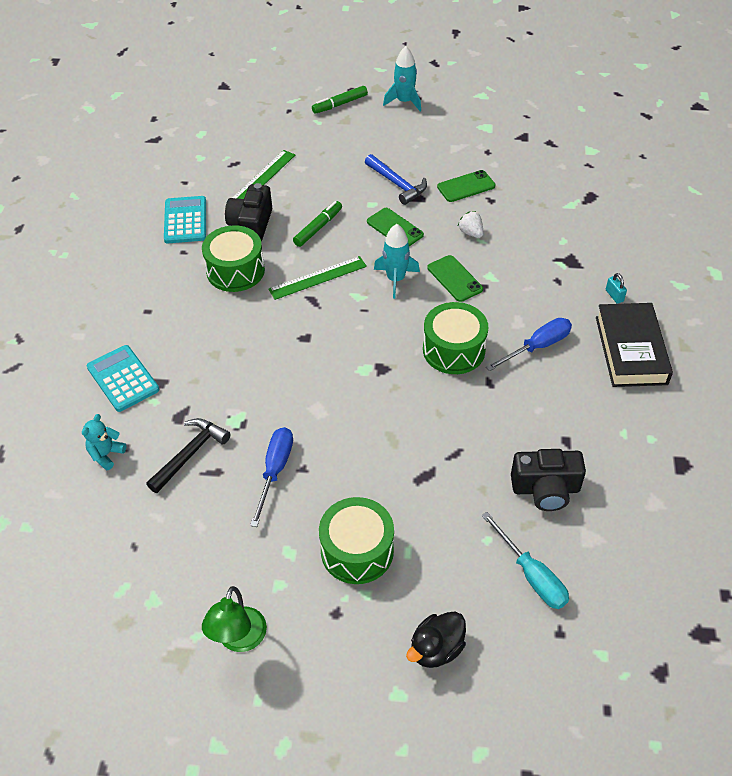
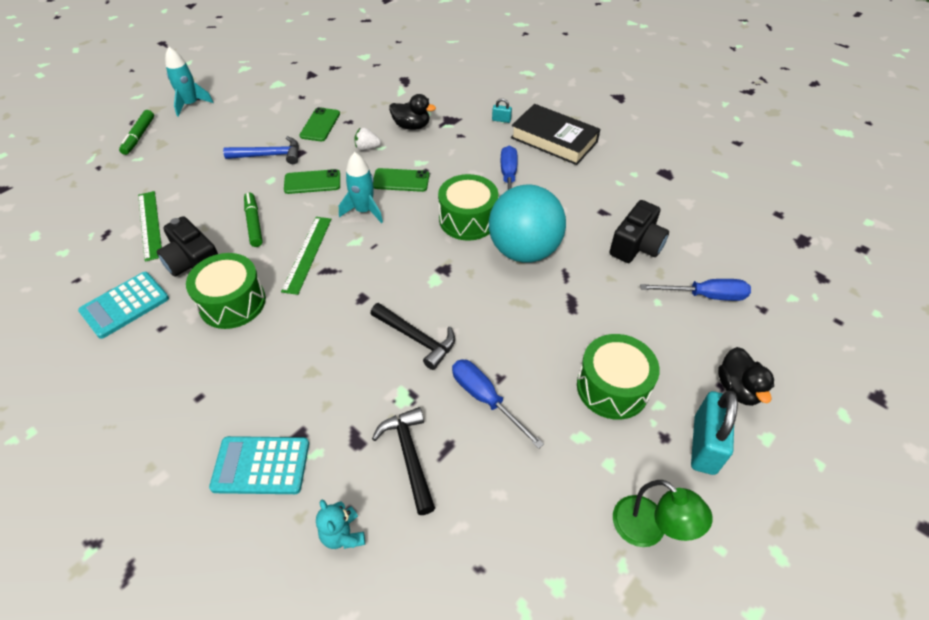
camera: 55 degrees left, 0 degrees up
turquoise calculator [164,196,206,243] -> turquoise calculator turned 75 degrees counterclockwise [78,272,169,339]
turquoise screwdriver [482,512,569,609] -> blue screwdriver [640,279,751,301]
none -> black hammer [370,303,455,370]
none -> black duck [389,94,436,130]
none -> turquoise ball [489,184,566,263]
none -> turquoise padlock [691,391,738,475]

